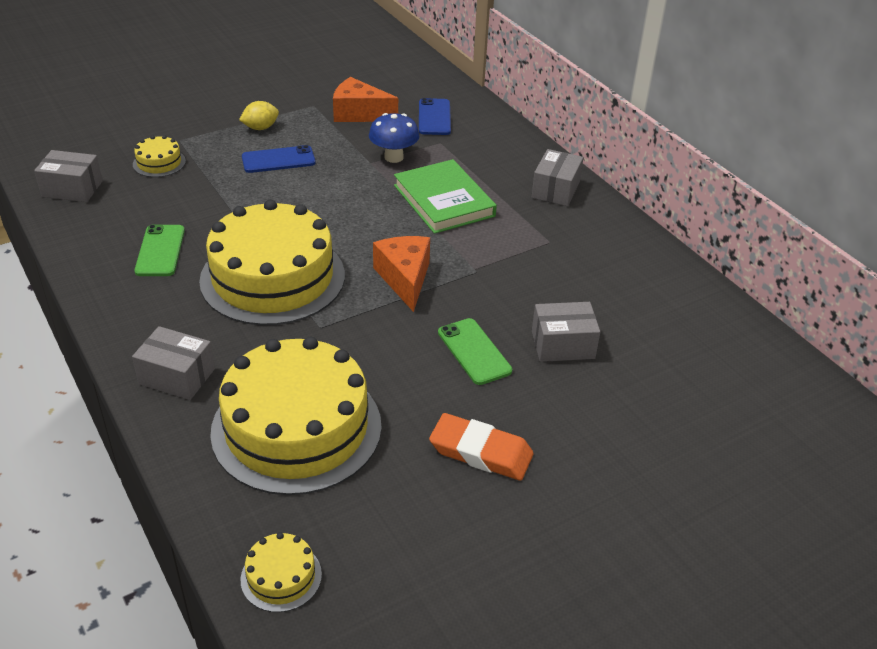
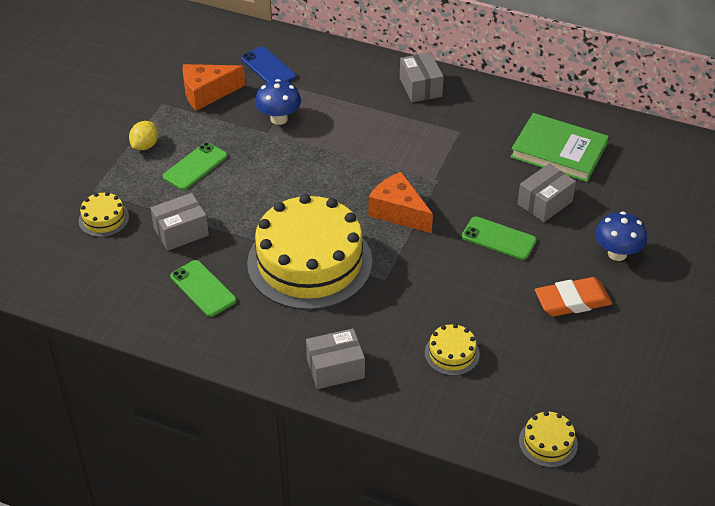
camera: 35 degrees left, 5 degrees up
grey box [34,150,103,202] -> grey box moved to [150,193,209,251]
yellow cake [210,337,382,495] -> yellow cake [425,324,480,376], size x0.41
blue phone [242,145,316,173] -> green phone [163,142,227,190]
green book [394,159,497,234] -> green book moved to [511,113,609,182]
none -> blue mushroom [595,211,647,261]

